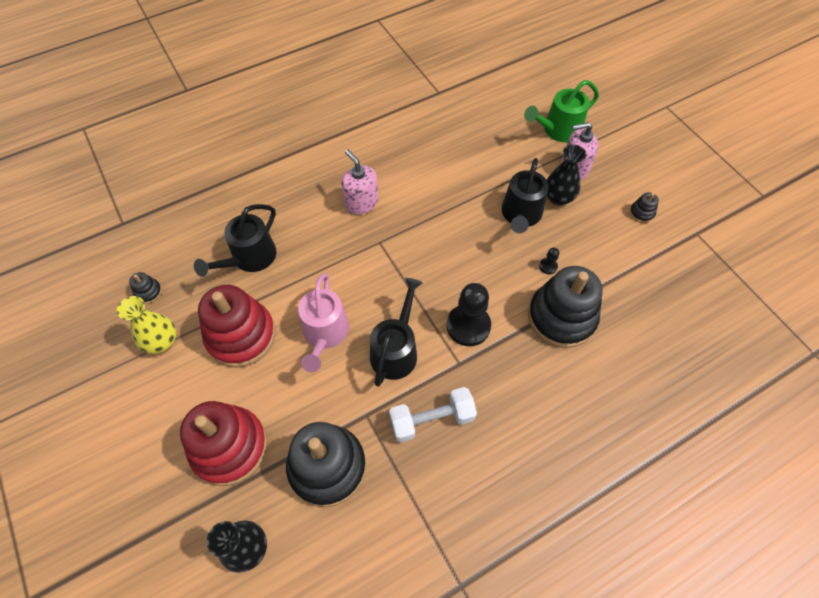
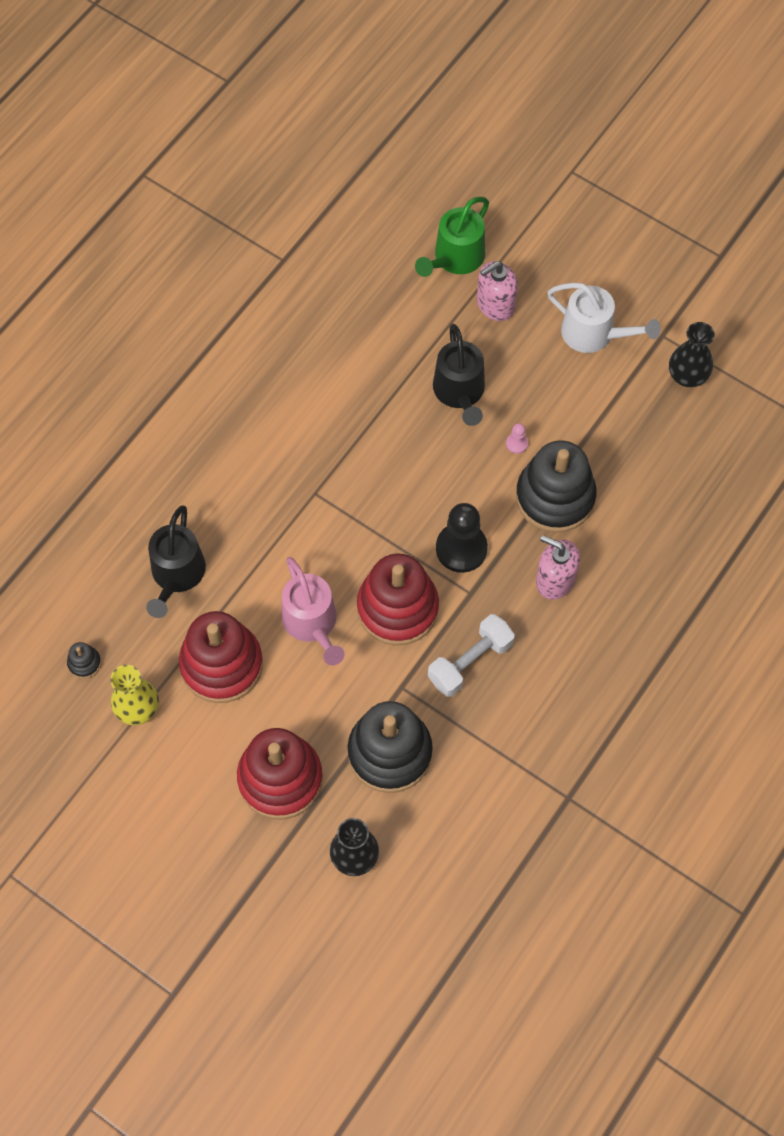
camera: 25 degrees left, 5 degrees up
pink soap dispenser [341,149,379,215] -> pink soap dispenser moved to [536,535,580,600]
black watering can [370,278,423,387] -> red stacking toy [357,554,439,646]
black pawn [539,248,559,274] -> pink pawn [506,423,528,454]
black vase [547,144,586,205] -> black vase moved to [669,322,715,387]
black stacking toy [630,192,659,223] -> white watering can [547,283,661,353]

